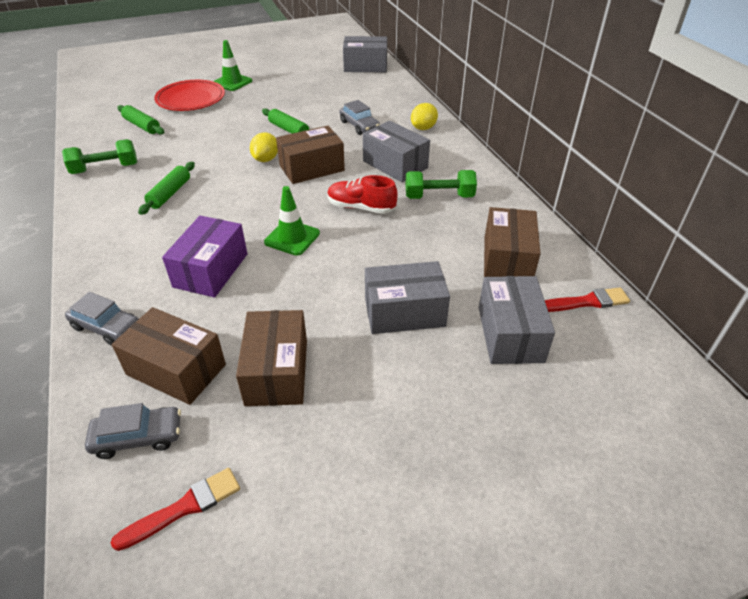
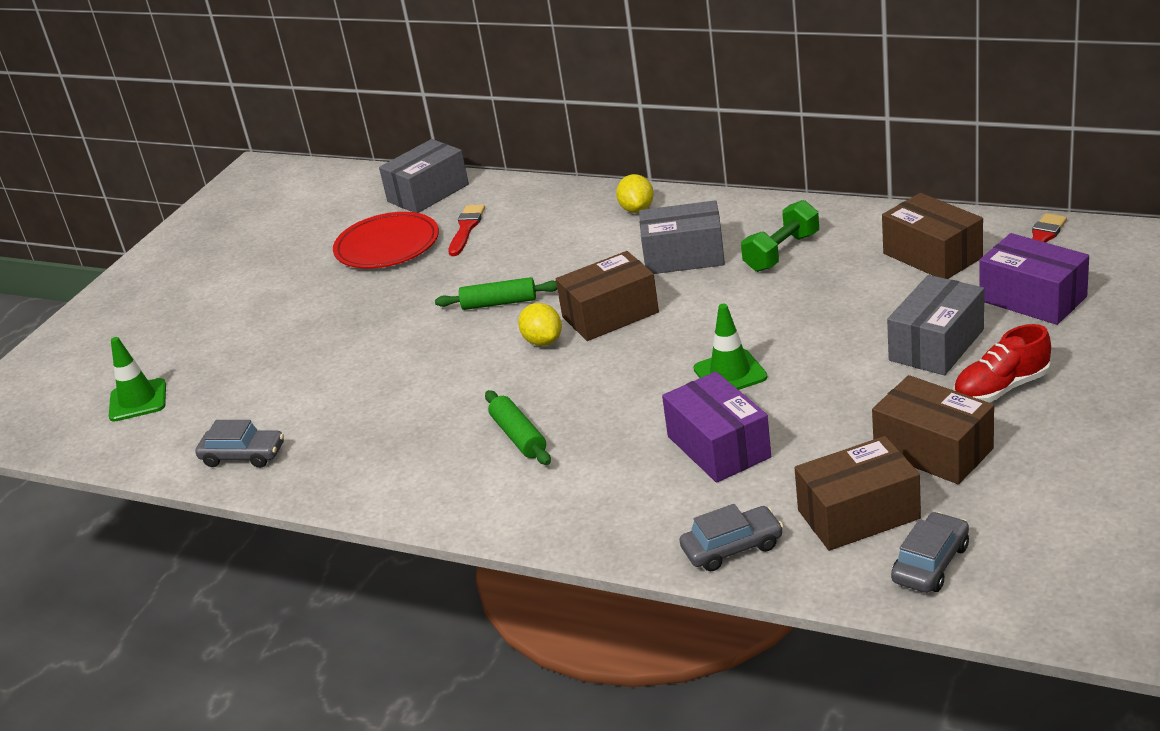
camera: 40 degrees left, 10 degrees down
green dumbbell [62,139,137,174] -> none
red brush [110,468,240,551] -> red brush moved to [448,205,485,256]
green rolling pin [117,105,165,135] -> none
red plate [154,80,225,111] -> red plate moved to [333,212,439,269]
green traffic cone [213,40,252,91] -> green traffic cone moved to [109,337,166,422]
brown box [276,126,345,184] -> brown box turned 45 degrees clockwise [556,251,659,341]
red shoe [327,175,398,214] -> red shoe moved to [953,324,1051,403]
grey car [339,100,380,135] -> grey car moved to [195,420,284,468]
grey box [479,276,555,364] -> purple box [979,233,1089,325]

